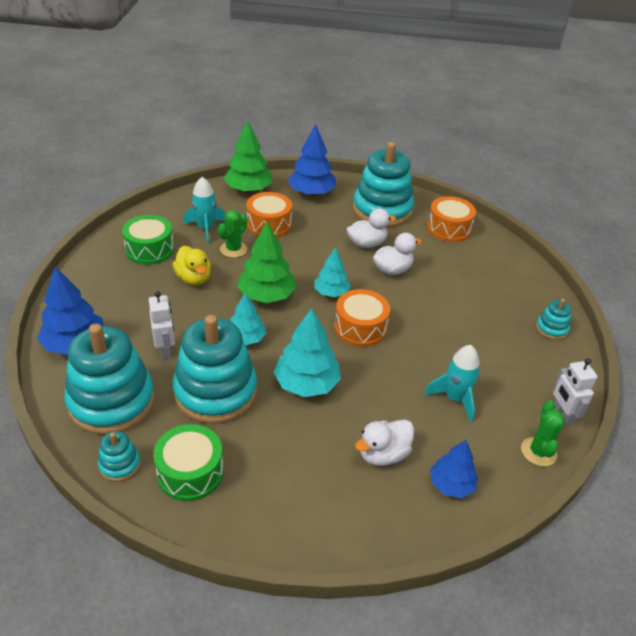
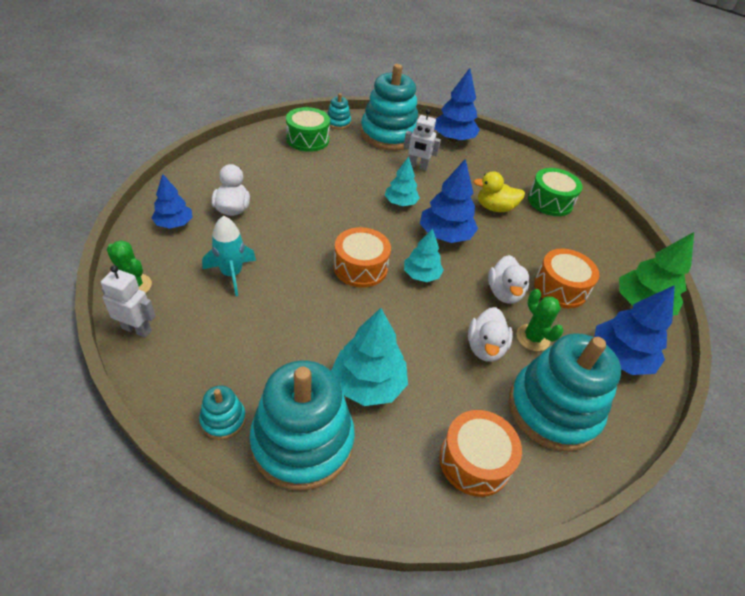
camera: 120 degrees right, 5 degrees up
turquoise stacking toy [172,315,257,424] -> turquoise stacking toy moved to [250,360,355,490]
turquoise rocket [183,177,225,244] -> none
green cactus [218,210,247,258] -> green cactus moved to [516,289,563,351]
green tree [237,221,296,303] -> blue tree [420,158,478,243]
turquoise tree [273,308,341,397] -> turquoise tree moved to [331,308,408,406]
white duck [373,233,421,275] -> white duck moved to [488,255,529,304]

